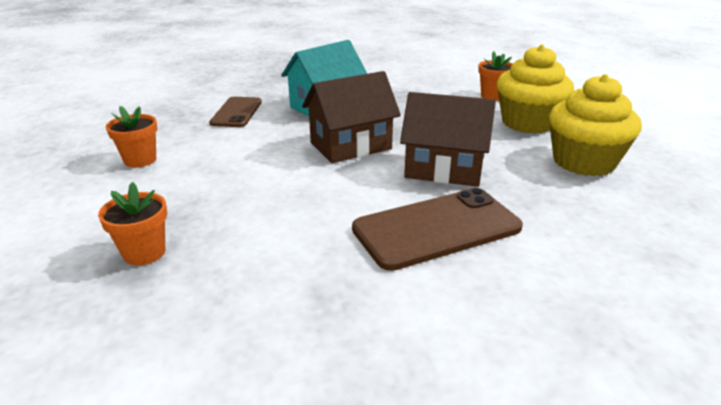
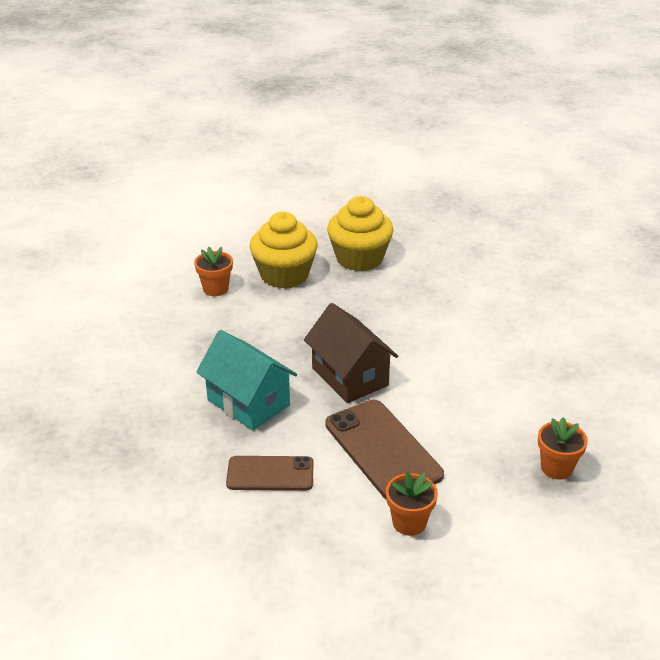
camera: 95 degrees left, 5 degrees up
brown phone [352,188,523,271] -> brown phone moved to [325,400,444,499]
brown house [400,92,496,187] -> none

